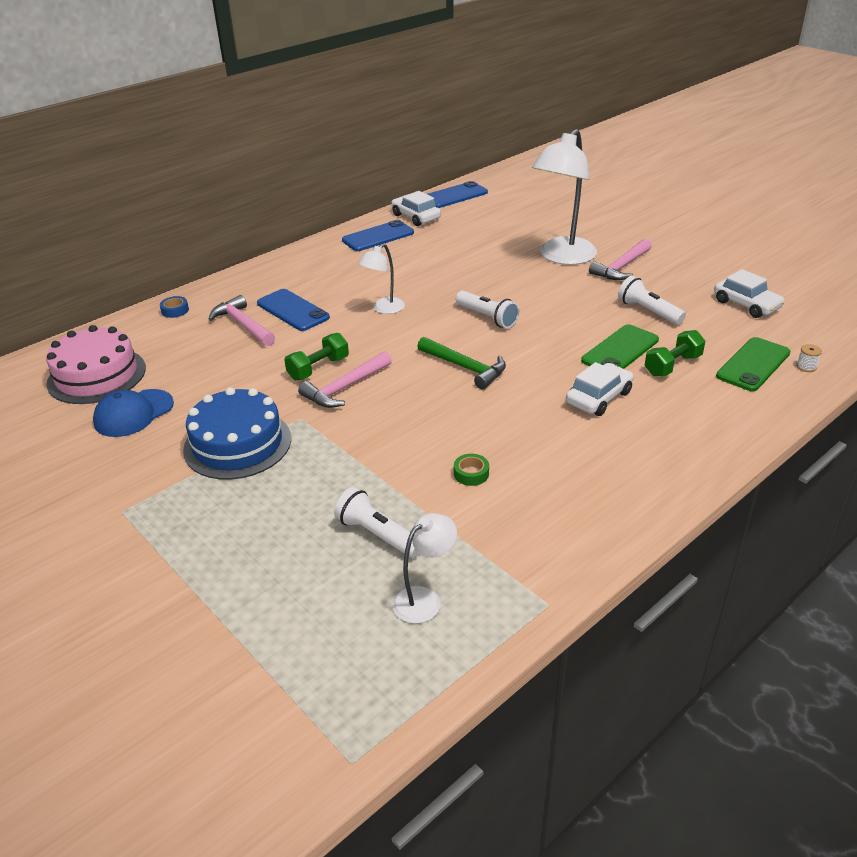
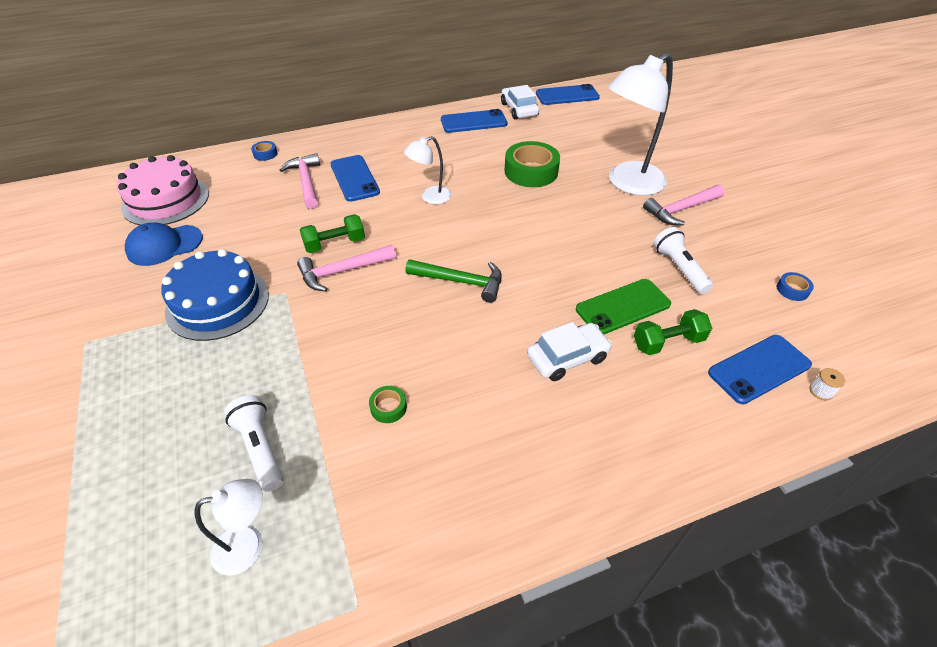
camera: 20 degrees right, 10 degrees up
green hammer [417,337,506,389] -> green hammer turned 45 degrees counterclockwise [405,259,502,303]
white flashlight [456,291,519,328] -> none
white car [714,269,785,318] -> blue tape [777,272,814,301]
green phone [716,337,790,391] -> blue phone [708,335,812,404]
none -> green tape [504,141,560,187]

